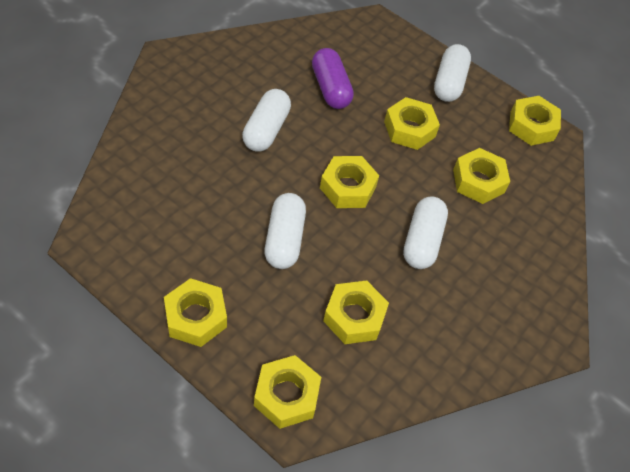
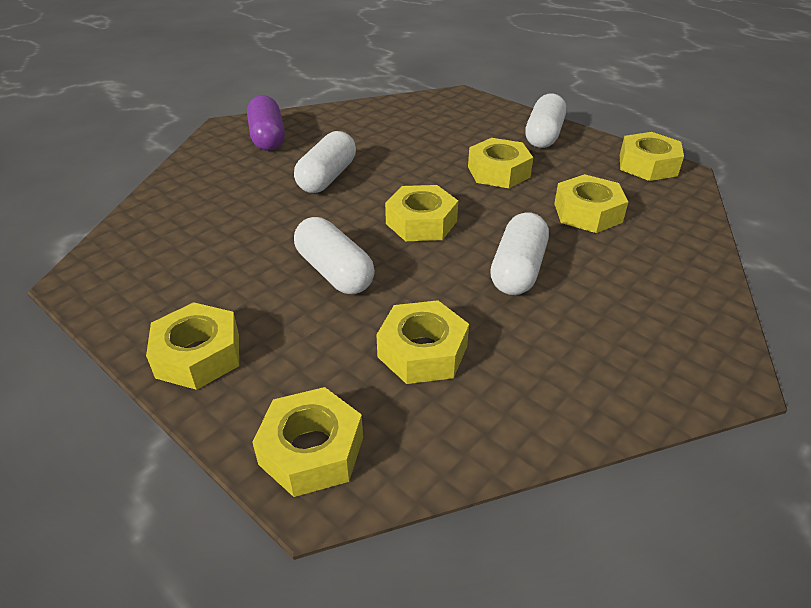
camera: 10 degrees right, 15 degrees down
white capsule [264,193,306,269] -> white capsule turned 45 degrees counterclockwise [294,217,375,294]
purple capsule [312,48,354,109] -> purple capsule moved to [247,95,285,151]

